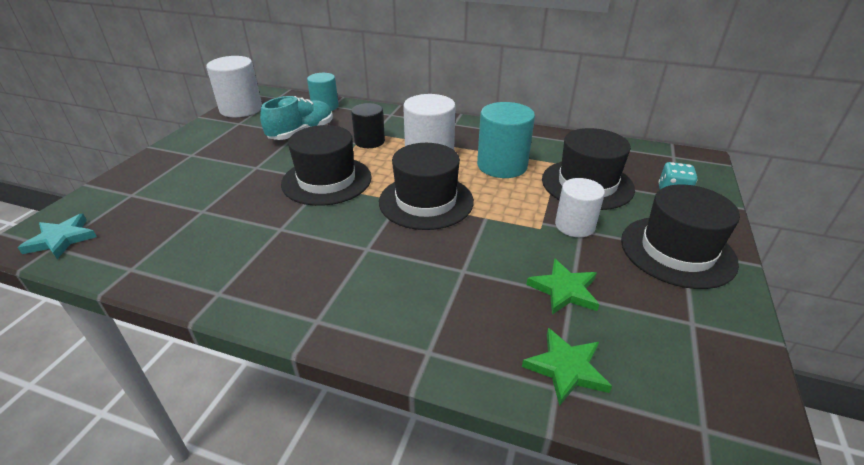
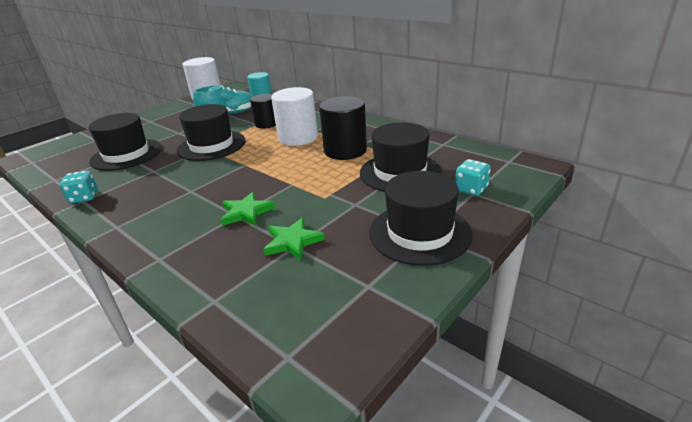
camera: 25 degrees right, 5 degrees down
turquoise star [18,214,97,259] -> none
black hat [379,143,474,230] -> black hat moved to [88,113,162,171]
turquoise cylinder [477,102,535,178] -> black cylinder [319,96,367,160]
green star [522,328,612,406] -> green star moved to [221,192,275,226]
white cylinder [555,178,605,237] -> none
none -> turquoise dice [60,171,98,204]

